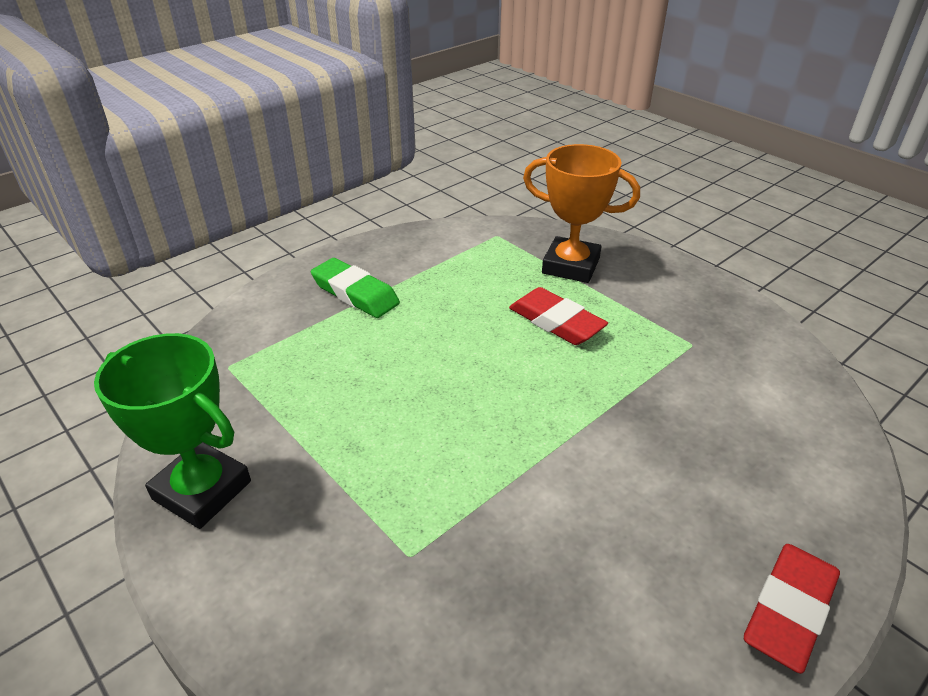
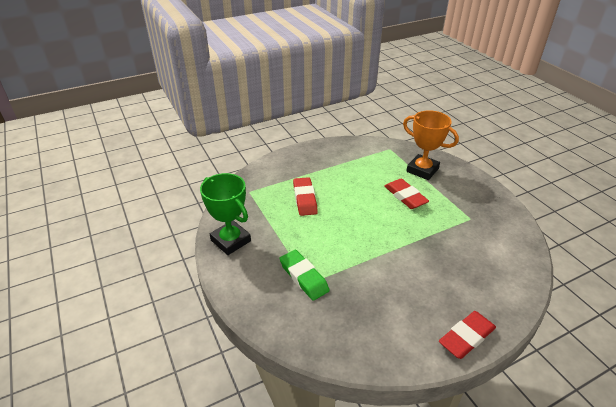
camera: 15 degrees right, 0 degrees up
green eraser [311,258,400,318] -> green eraser moved to [279,250,330,301]
none -> red eraser [293,177,318,216]

